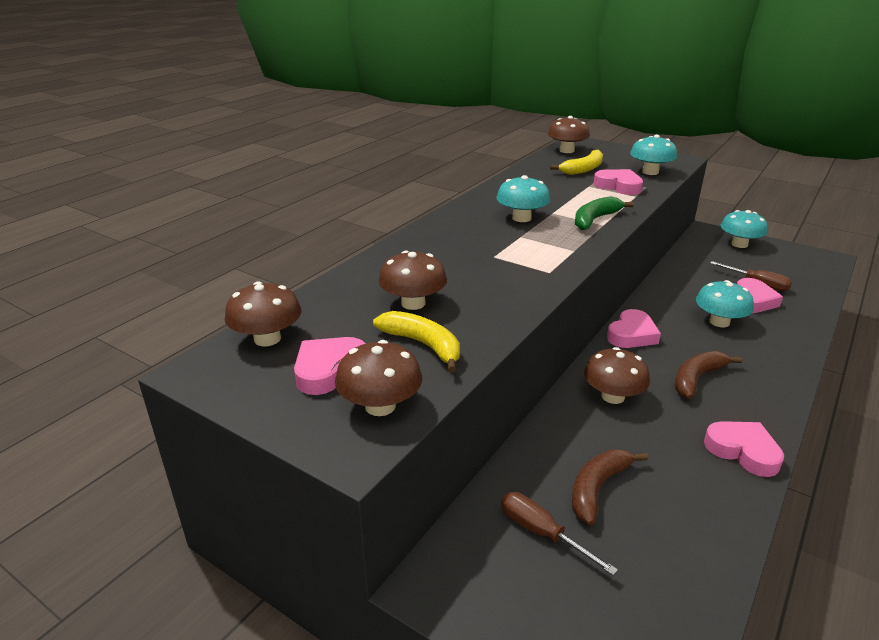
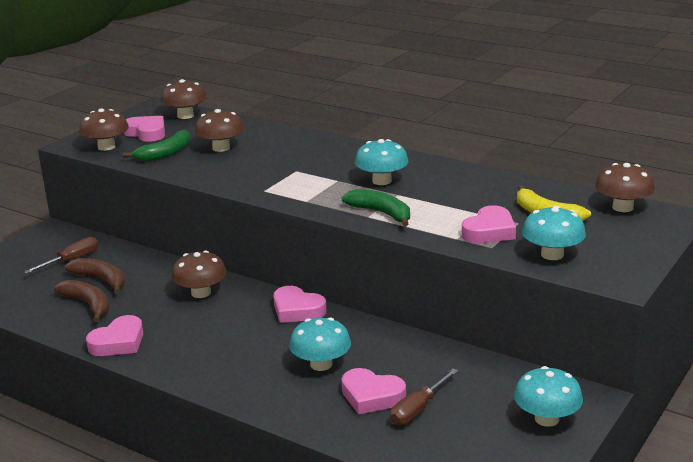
camera: 90 degrees right, 5 degrees down
yellow banana [373,311,460,373] -> green banana [123,130,191,162]
brown banana [675,351,742,399] -> brown banana moved to [54,280,109,322]

